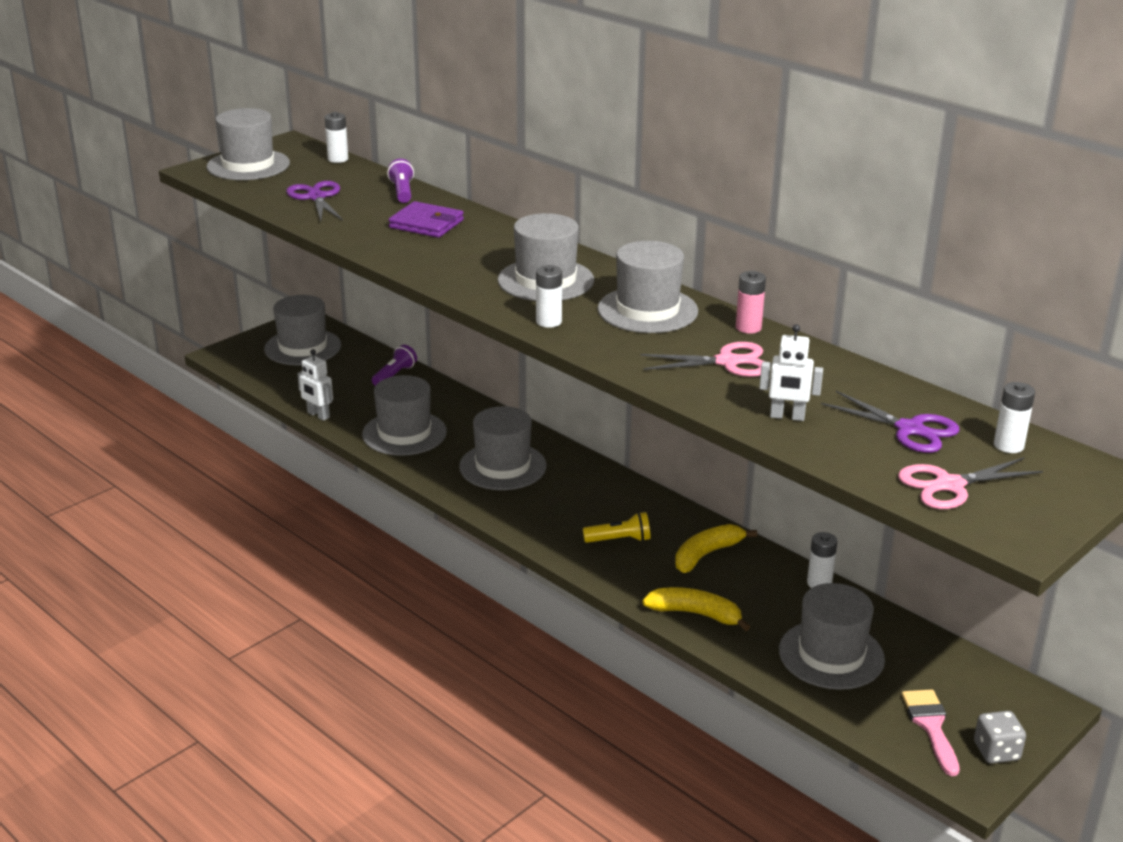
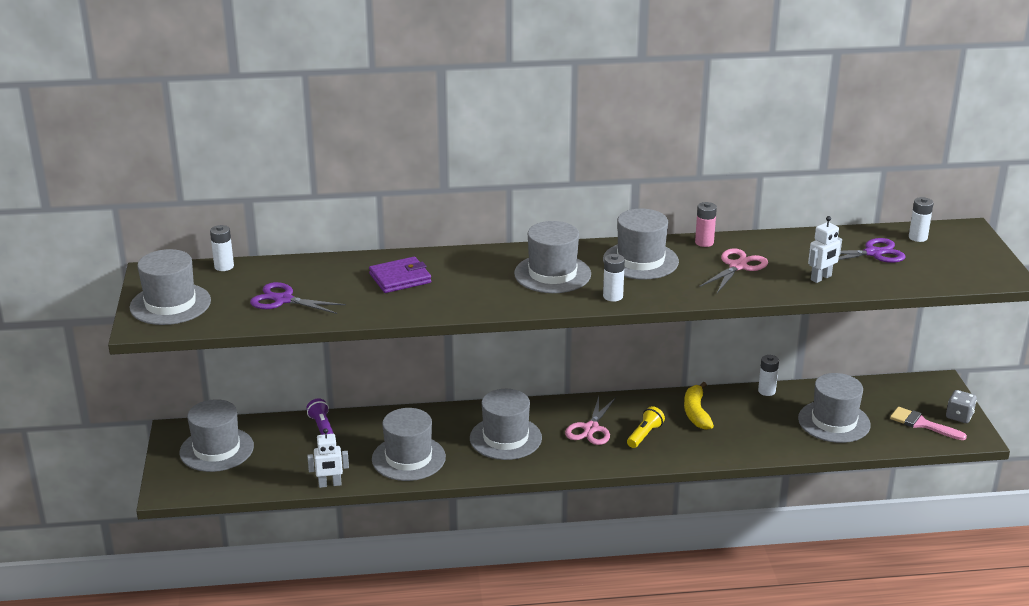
camera: 50 degrees left, 0 degrees up
purple flashlight [387,159,414,203] -> none
yellow banana [642,587,750,631] -> none
pink scissors [898,457,1043,509] -> pink scissors moved to [565,396,616,445]

